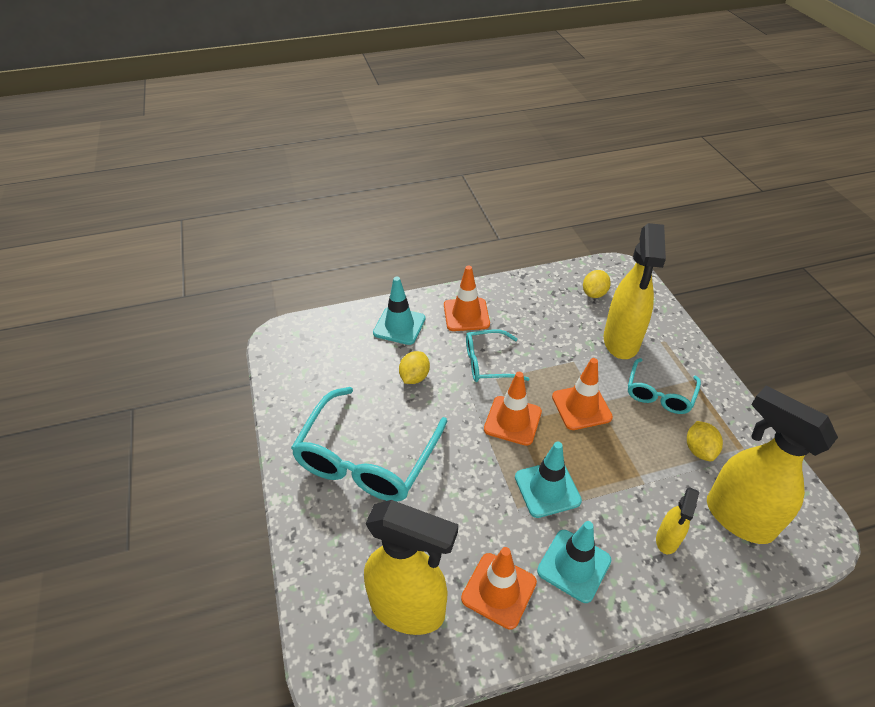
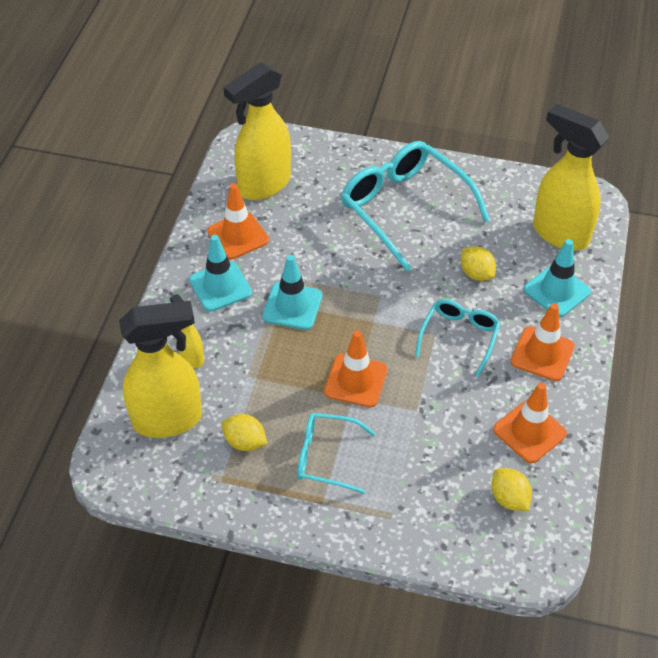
camera: 120 degrees right, 5 degrees up
orange traffic cone [484,372,542,446] -> orange traffic cone moved to [493,382,567,463]
yellow spray bottle [603,223,666,359] -> yellow spray bottle moved to [533,104,609,251]
turquoise glasses [628,358,701,414] -> turquoise glasses turned 45 degrees counterclockwise [297,413,376,494]

